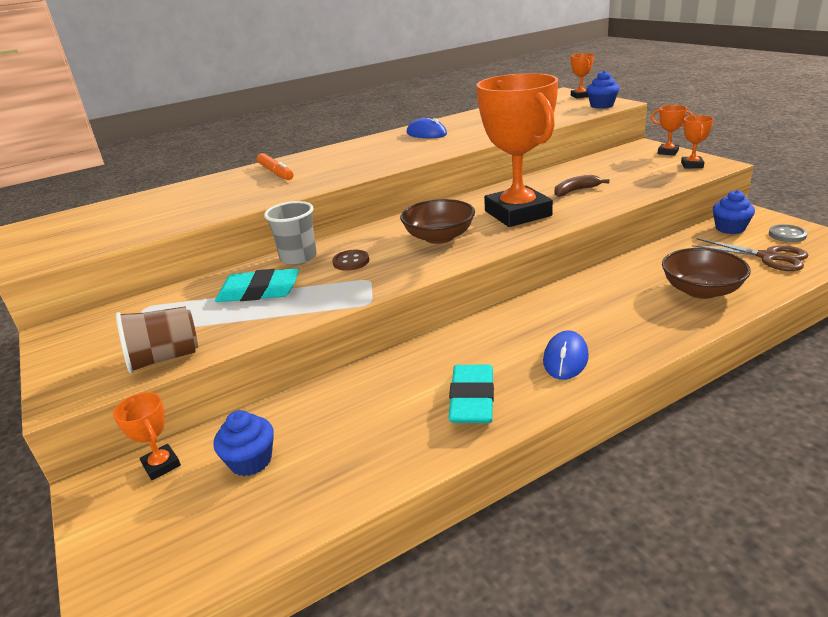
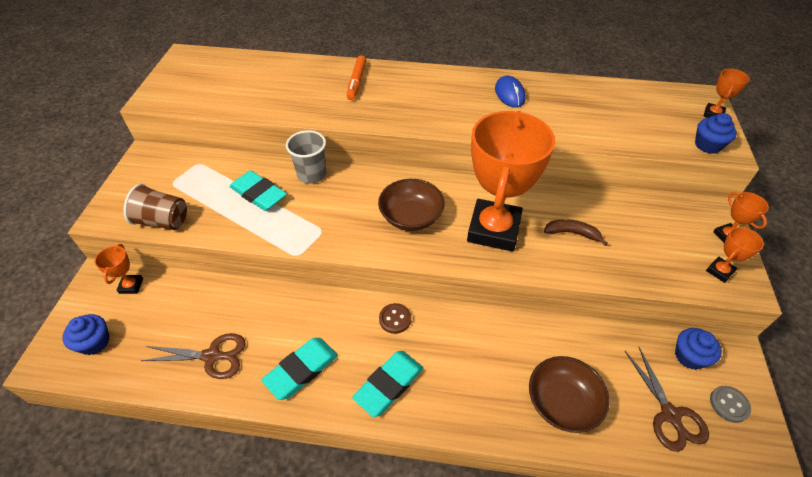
camera: 35 degrees right, 20 degrees up
blue cupcake [213,410,274,476] -> blue cupcake moved to [63,314,110,355]
brown button [332,250,369,271] -> brown button moved to [379,303,411,334]
blue mouse [543,330,589,380] -> turquoise eraser [352,351,424,417]
none -> brown scissors [141,333,246,379]

